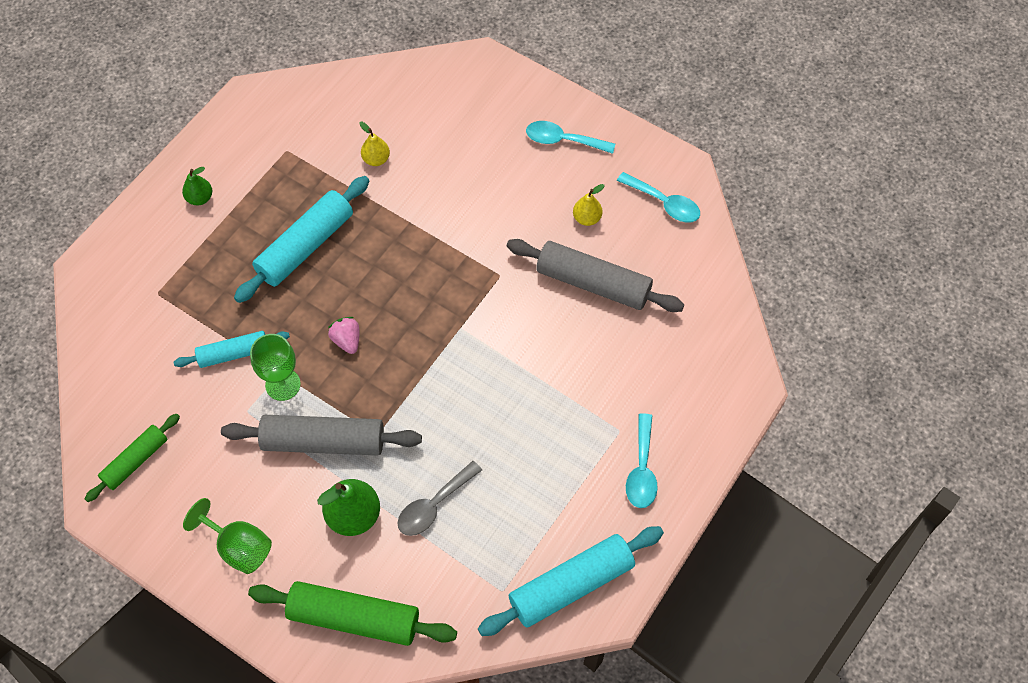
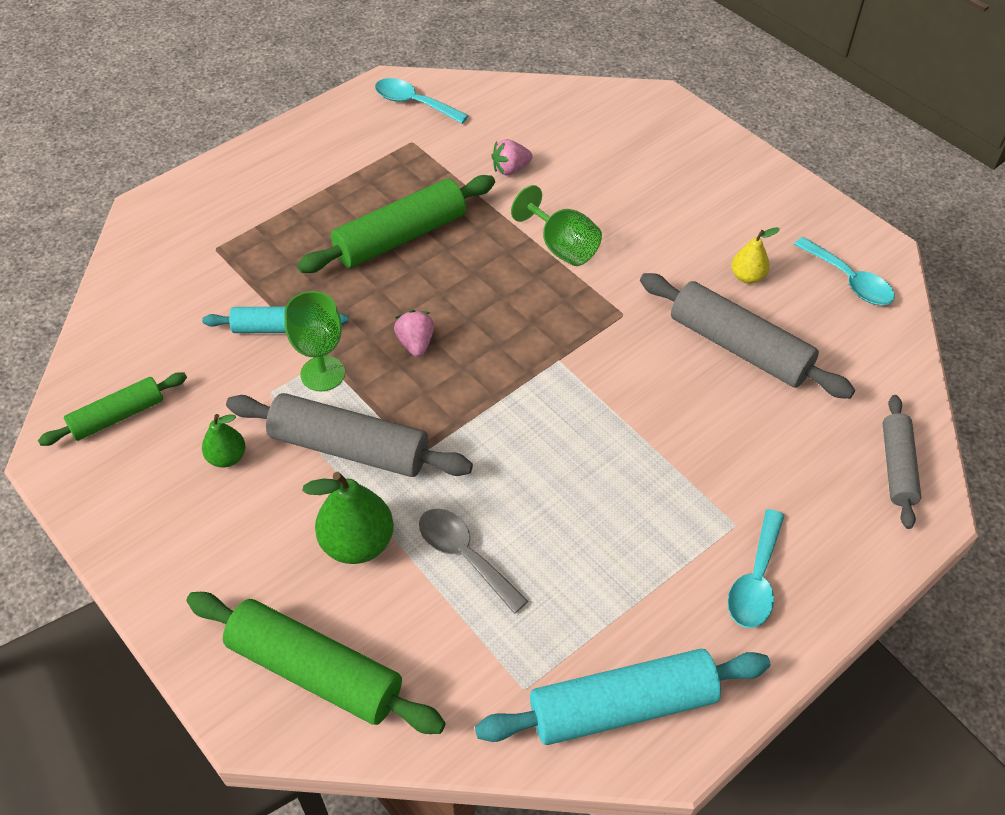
camera: 15 degrees right, 10 degrees down
green pear [182,167,212,205] -> green pear moved to [202,414,245,468]
green goblet [183,498,272,574] -> green goblet moved to [511,185,602,266]
turquoise rolling pin [234,176,369,303] -> green rolling pin [297,175,495,273]
yellow pear [359,122,390,166] -> pink strawberry [491,139,532,175]
grey spoon [398,461,482,536] -> grey spoon turned 75 degrees clockwise [419,509,528,614]
turquoise spoon [526,121,615,154] -> turquoise spoon moved to [375,78,469,124]
none -> grey rolling pin [883,395,921,529]

